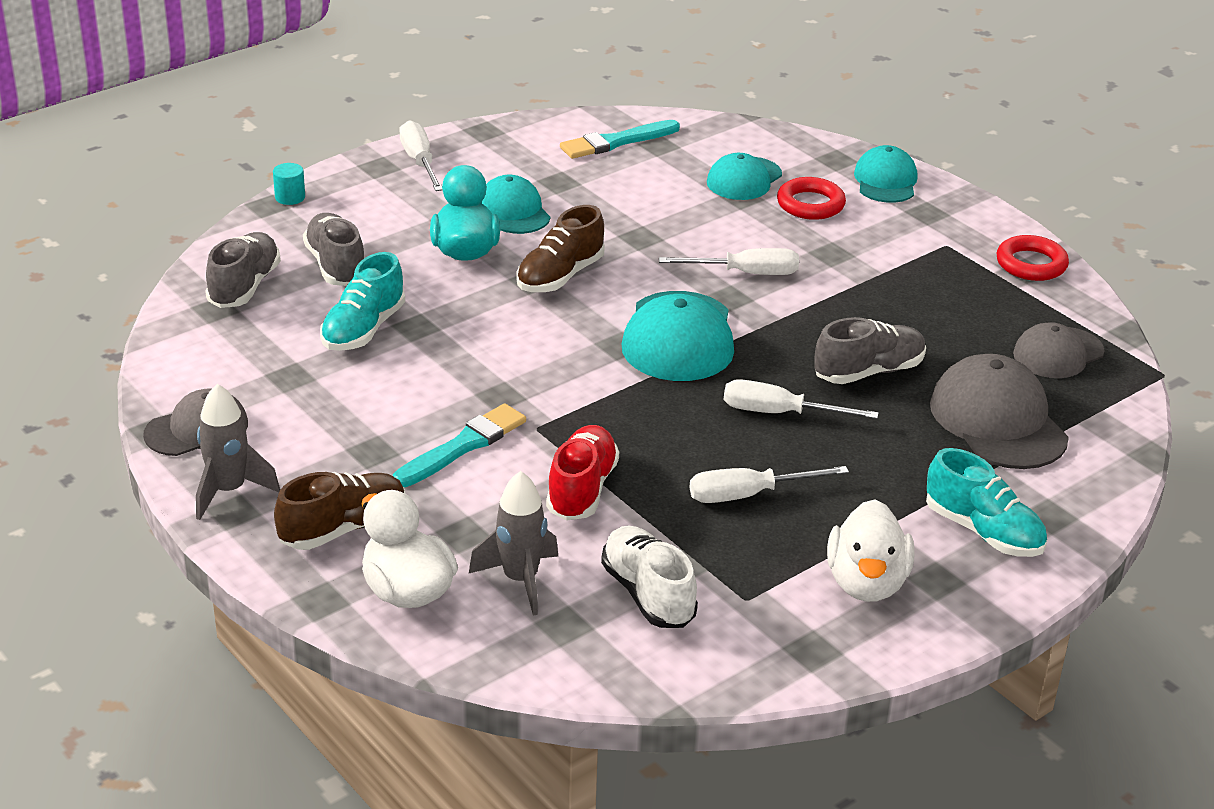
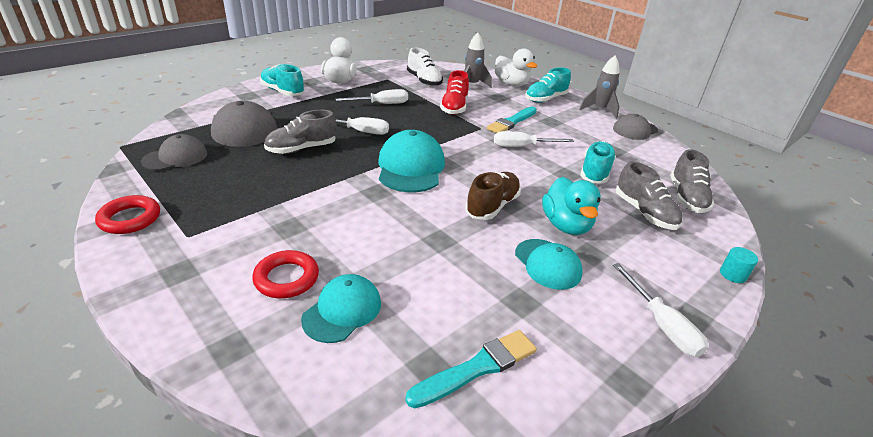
camera: 175 degrees right, 0 degrees up
brown shoe [274,472,405,550] -> turquoise shoe [525,67,571,103]
white screwdriver [659,248,799,275] -> white screwdriver moved to [494,131,574,147]
turquoise cap [854,145,917,203] -> none

